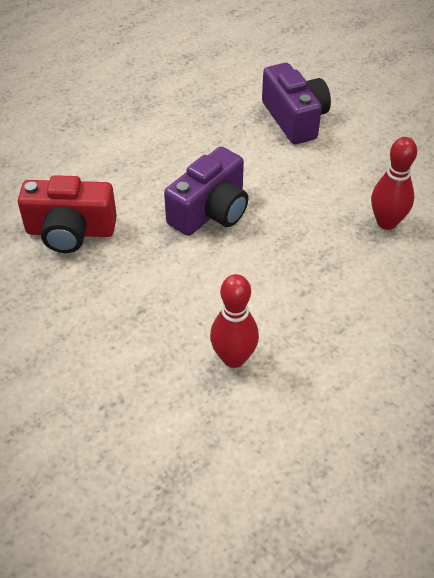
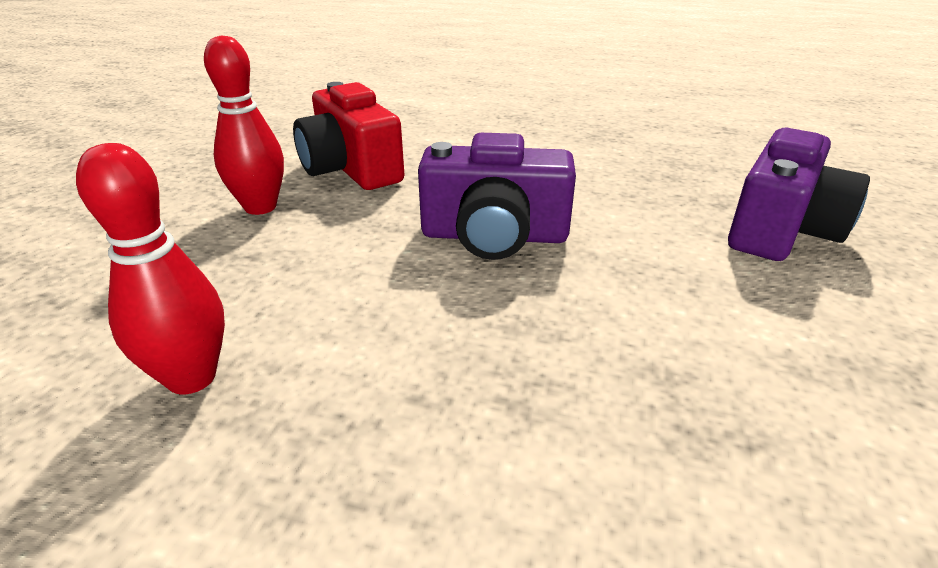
camera: 55 degrees right, 15 degrees down
red bowling pin [371,137,417,230] -> red bowling pin moved to [204,36,284,215]

